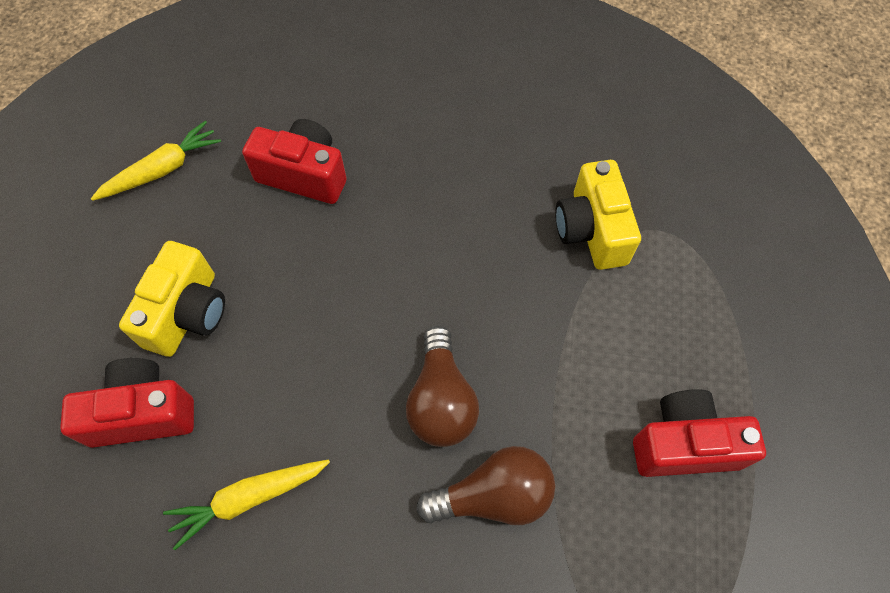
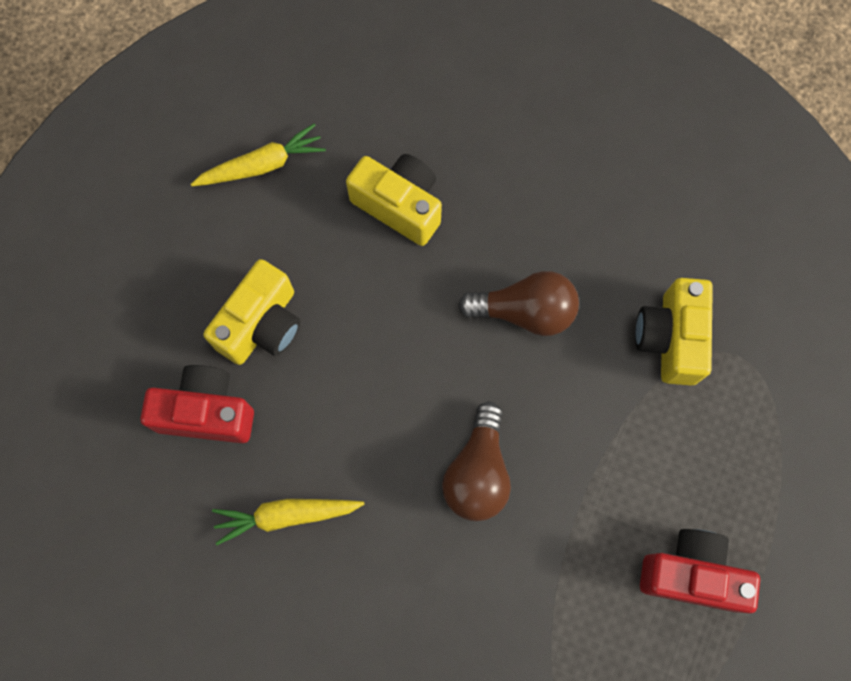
camera: 15 degrees right, 10 degrees up
red camera [242,119,347,204] -> yellow camera [346,154,442,246]
brown light bulb [416,446,555,525] -> brown light bulb moved to [458,271,579,336]

